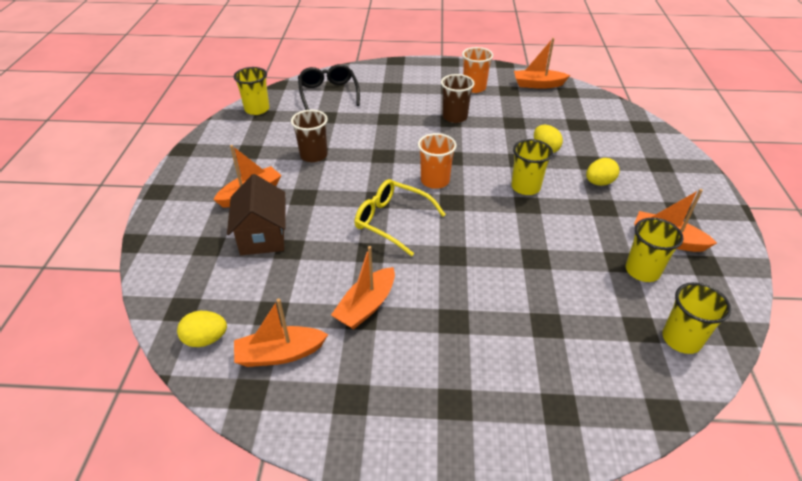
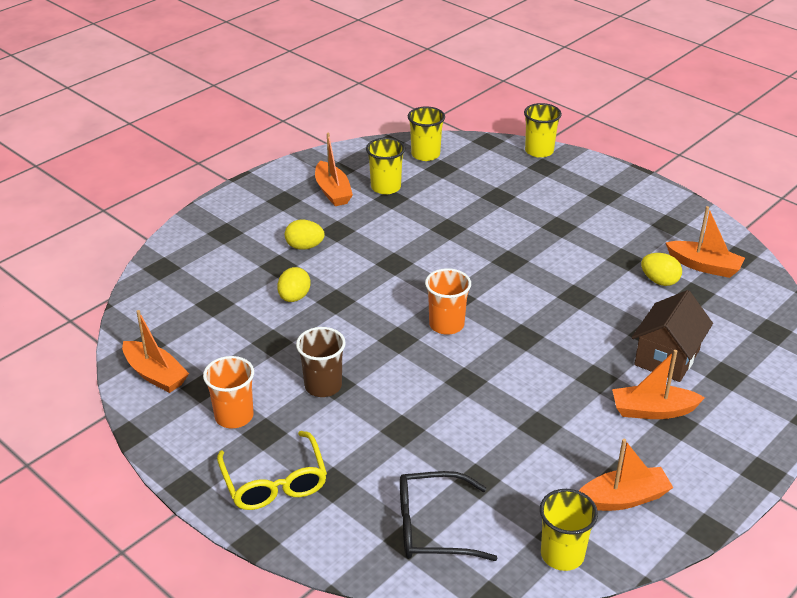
camera: 140 degrees left, 5 degrees down
yellow egg [177,311,227,347] -> yellow egg moved to [641,253,682,286]
brown cup [291,110,328,162] -> none
black glasses [298,64,360,110] -> black glasses turned 60 degrees clockwise [400,471,497,561]
orange boat [331,246,395,329] -> orange boat moved to [579,439,674,511]
yellow glasses [354,179,446,256] -> yellow glasses moved to [217,431,327,510]
yellow cup [511,139,553,195] -> yellow cup moved to [524,103,562,158]

